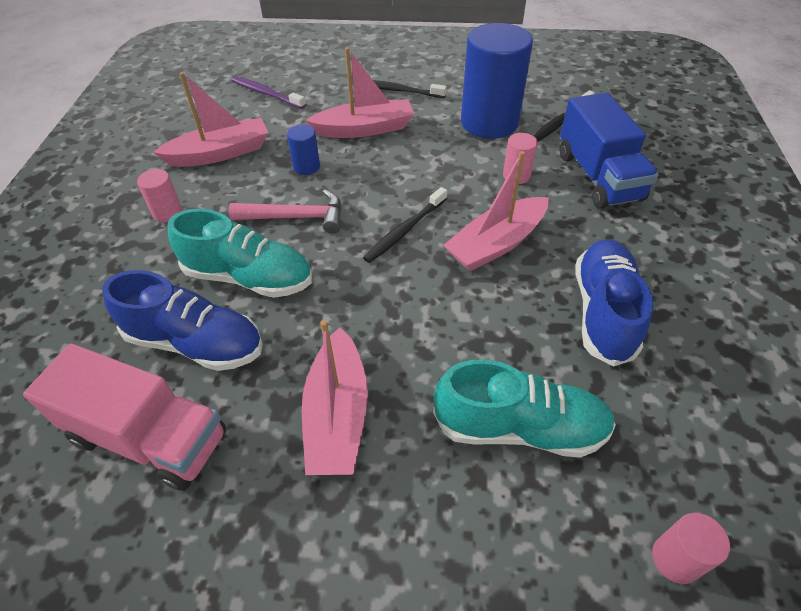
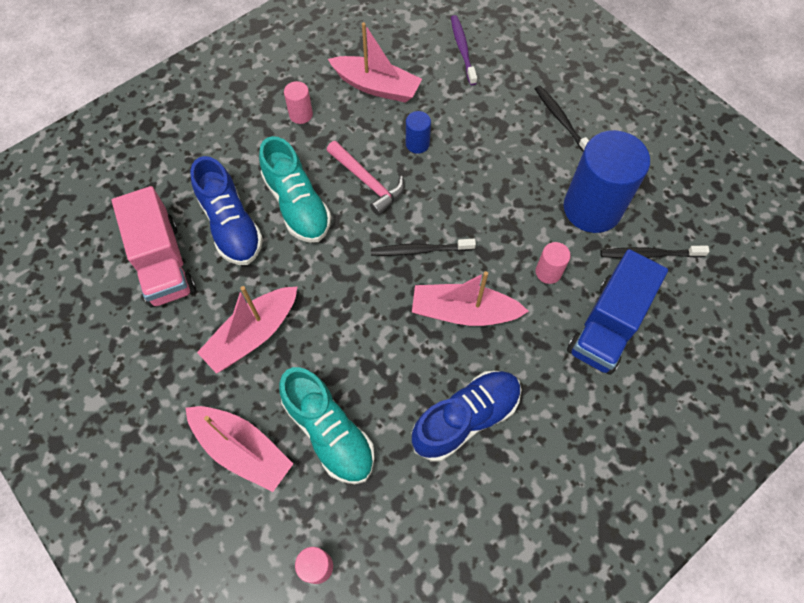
camera: 45 degrees right, 15 degrees up
pink boat [305,47,414,138] -> pink boat moved to [185,406,293,492]

